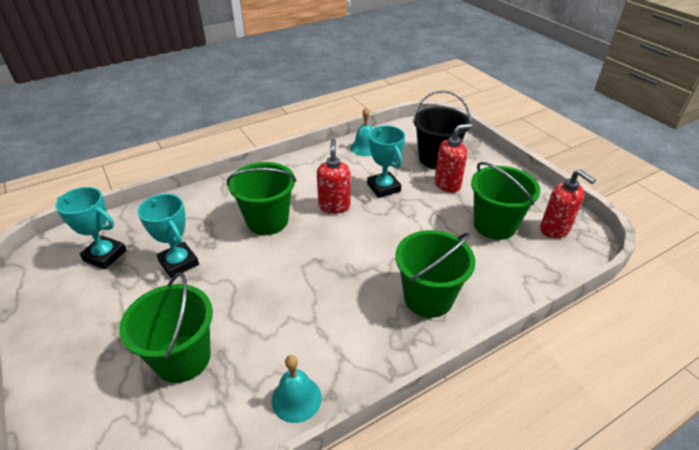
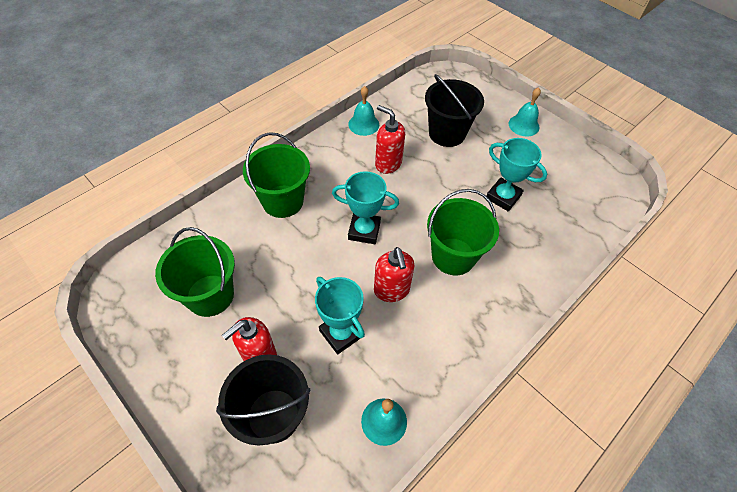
camera: 165 degrees right, 15 degrees up
turquoise trophy [55,187,126,269] -> turquoise trophy moved to [332,171,399,244]
green bucket [119,272,213,383] -> black bucket [425,74,484,147]
red soap dispenser [540,169,596,239] -> red soap dispenser moved to [375,105,405,174]
none -> turquoise bell [509,87,541,137]

